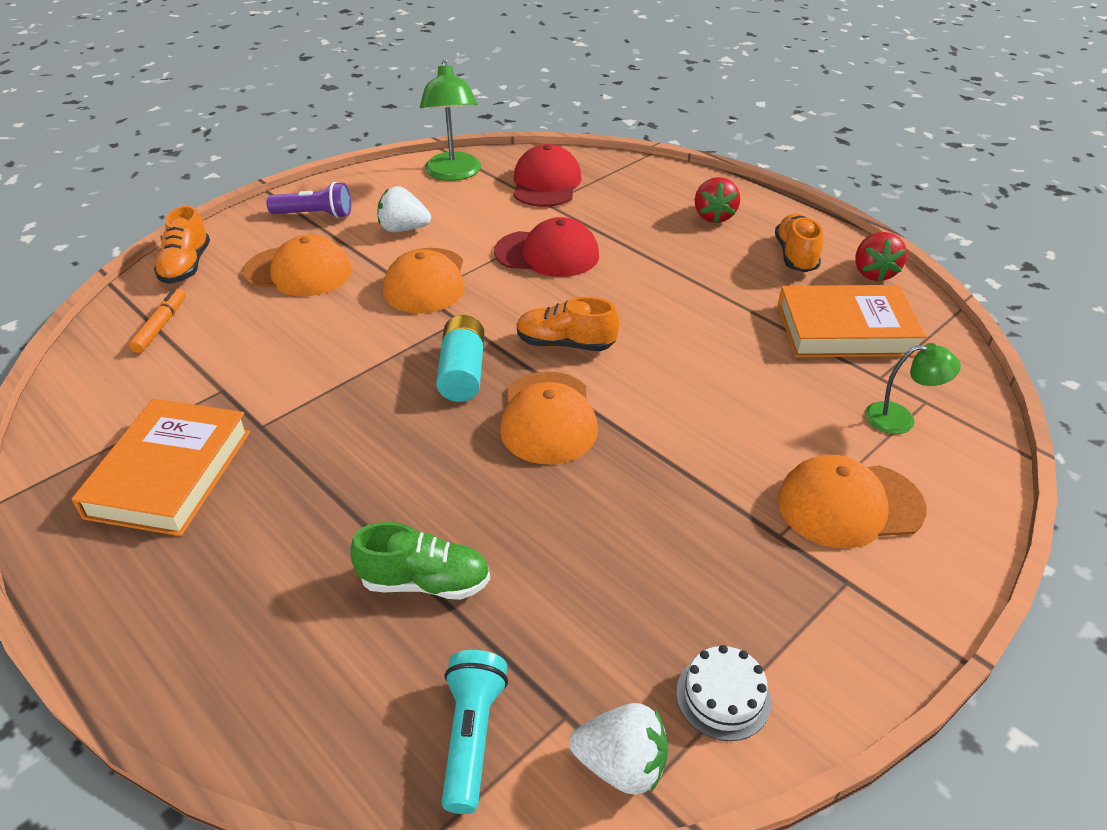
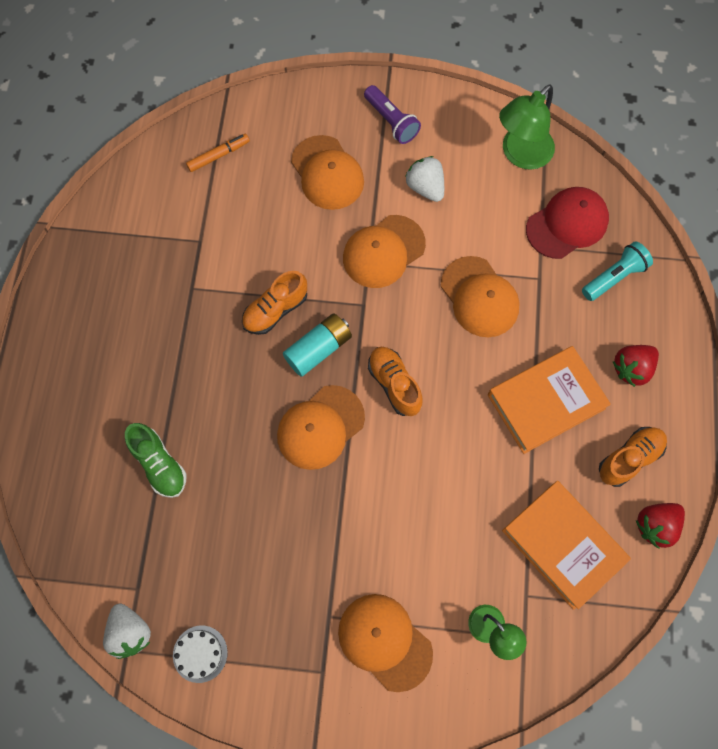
camera: 50 degrees right, 30 degrees up
orange book [72,399,250,536] -> orange book moved to [488,346,611,454]
orange shoe [154,205,210,284] -> orange shoe moved to [242,271,307,335]
turquoise flashlight [442,650,508,814] -> turquoise flashlight moved to [582,241,653,301]
red cap [494,217,599,277] -> orange cap [441,256,520,337]

